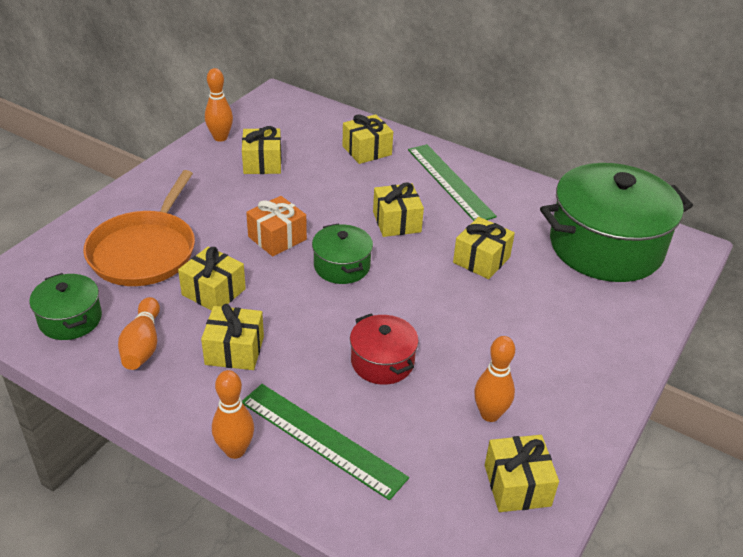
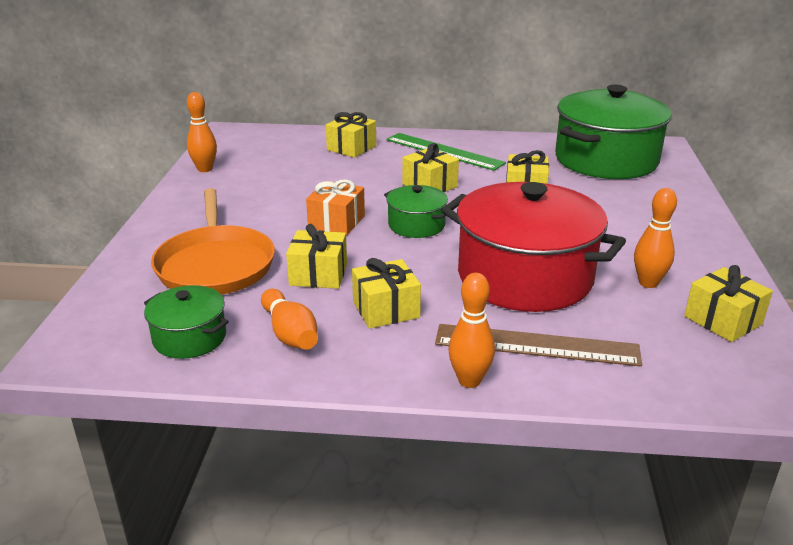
camera: 25 degrees left, 10 degrees down
yellow gift [242,126,282,174] -> none
green ruler [242,384,409,500] -> brown ruler [435,324,642,367]
red pot [350,314,419,385] -> red pot [442,182,626,312], size x2.10

